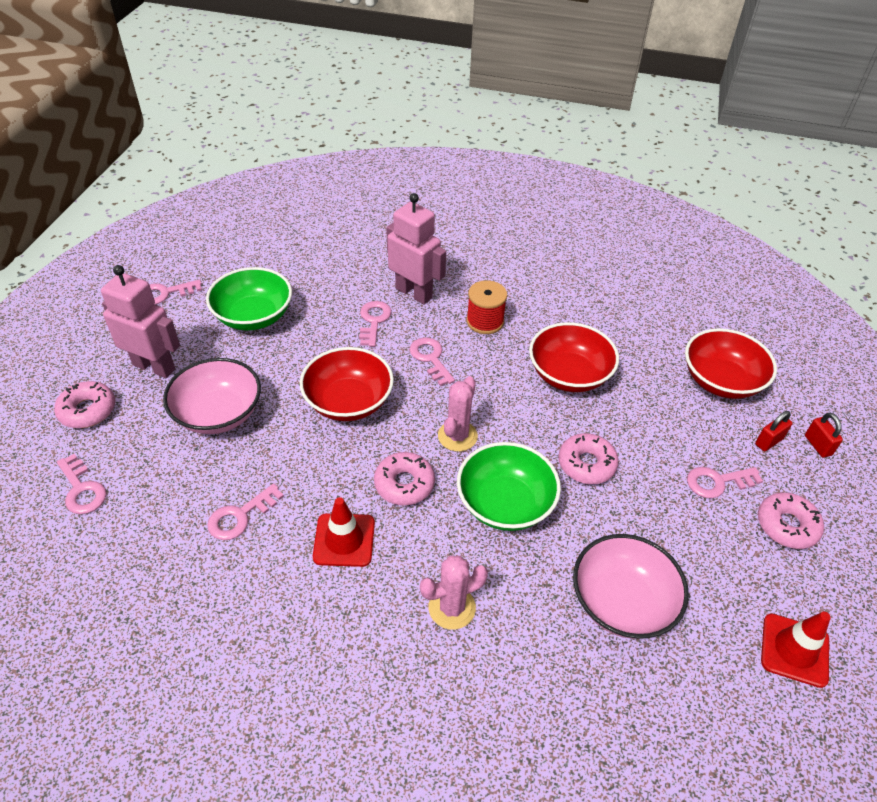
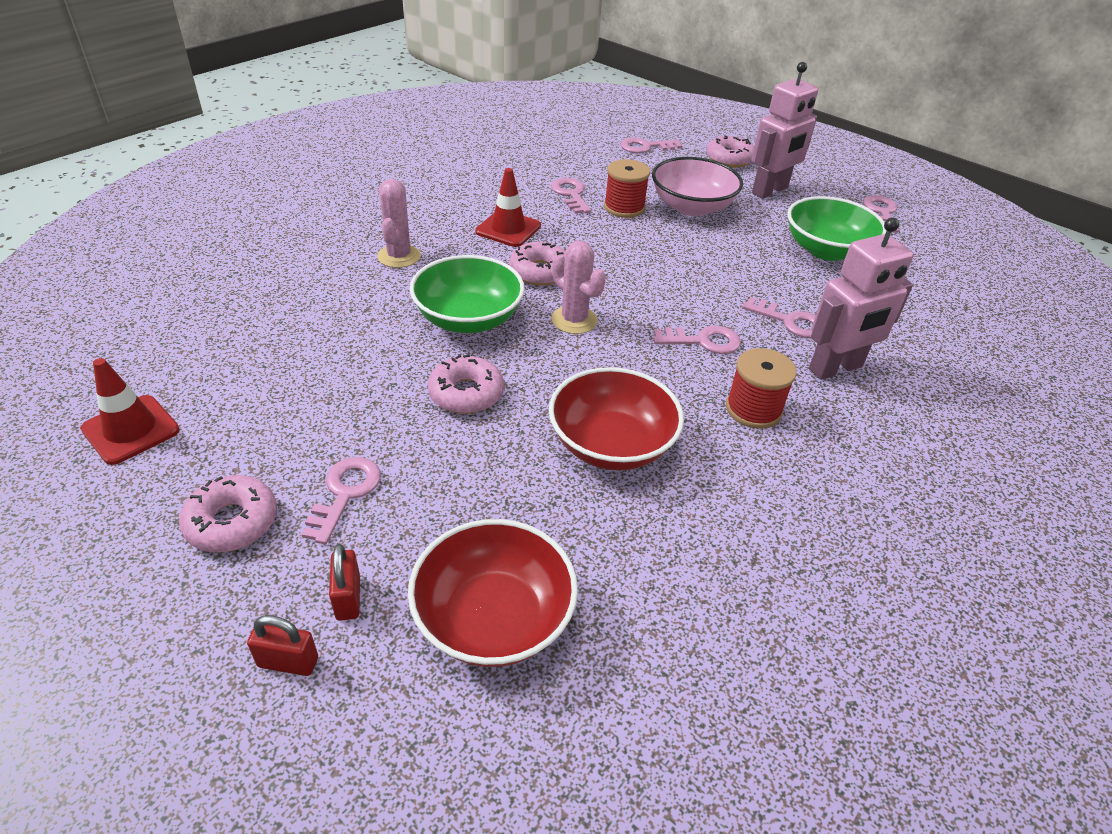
camera: 115 degrees right, 5 degrees down
red bowl [300,347,394,421] -> none
pink bowl [573,534,689,639] -> none
none -> red spool [604,159,650,218]

